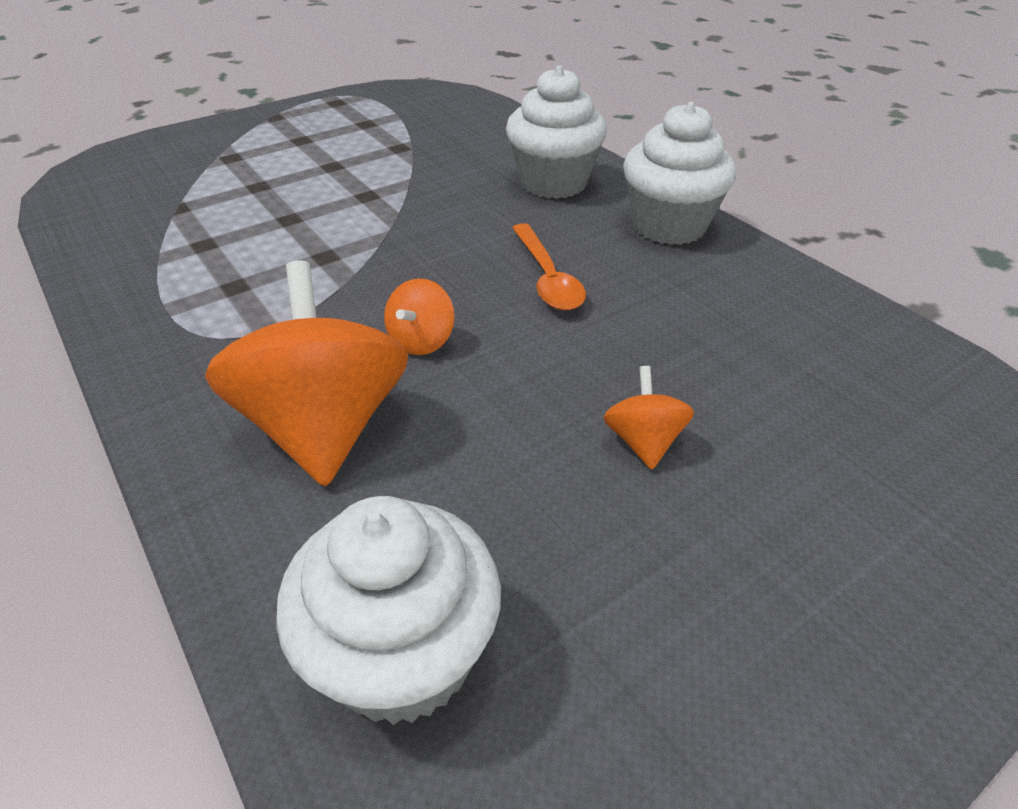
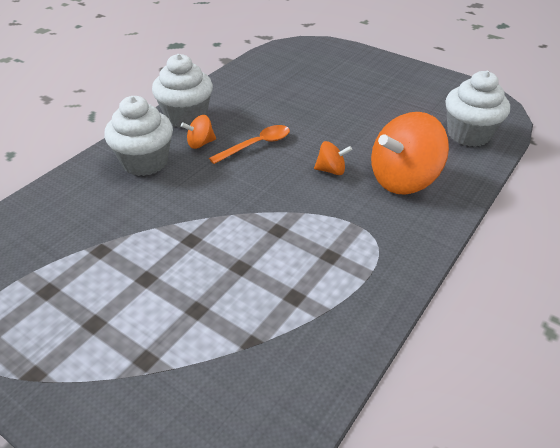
camera: 110 degrees left, 0 degrees up
orange spinning top [604,366,694,470] -> orange spinning top moved to [181,115,216,149]

